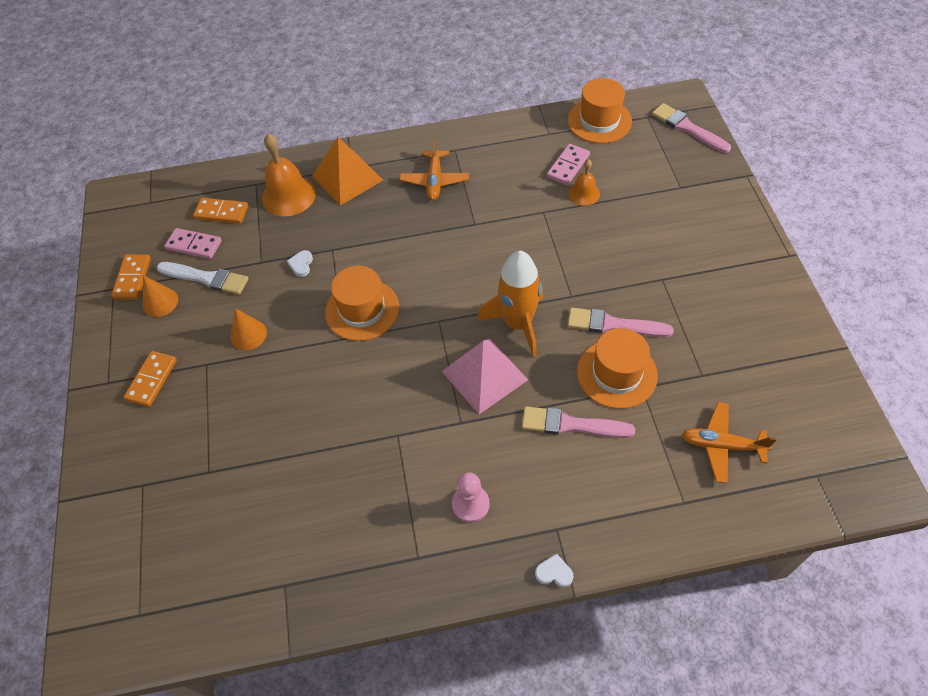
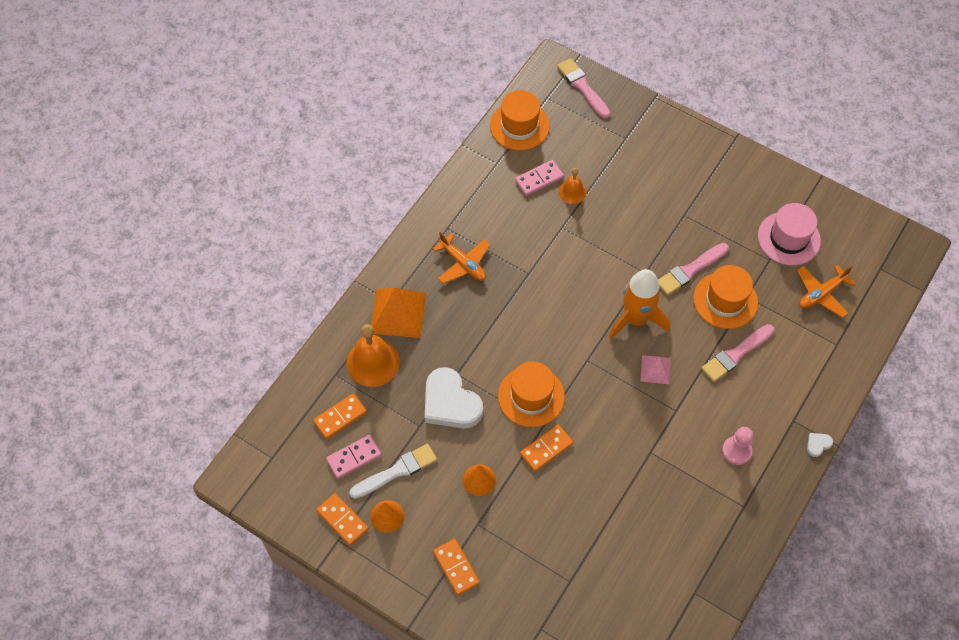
camera: 50 degrees left, 5 degrees up
white heart [287,250,313,277] -> white heart [425,367,483,429], size x2.48
pink pyramid [442,339,528,414] -> pink pyramid [640,355,671,385], size x0.56
pink domino [547,144,590,185] -> pink domino turned 75 degrees clockwise [515,160,564,196]
pink brush [652,103,731,153] -> pink brush turned 60 degrees clockwise [557,58,610,119]
none -> orange domino [520,425,573,471]
none -> pink hat [758,203,821,266]

